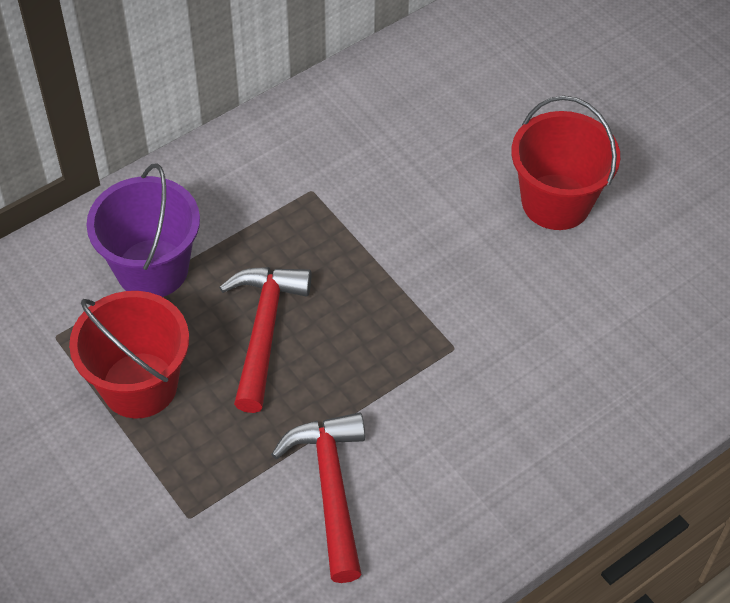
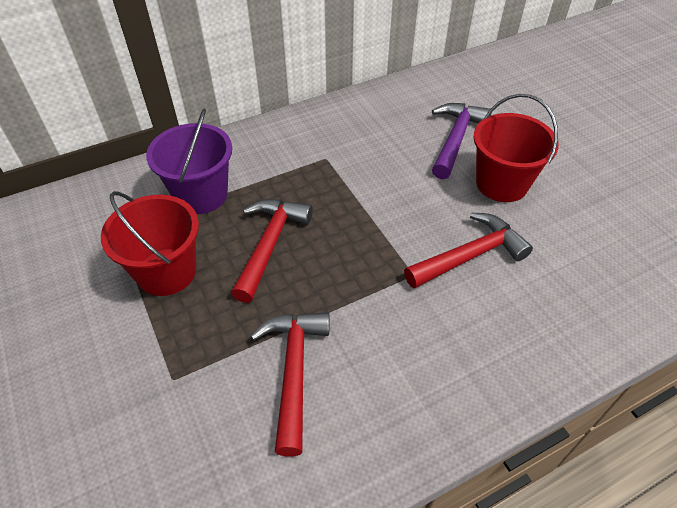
camera: 10 degrees right, 5 degrees down
none -> red hammer [404,213,533,289]
none -> purple hammer [432,103,491,179]

